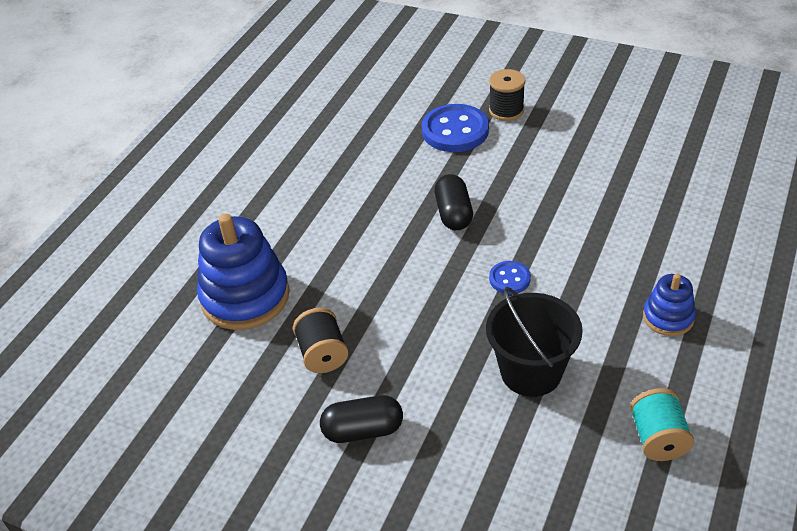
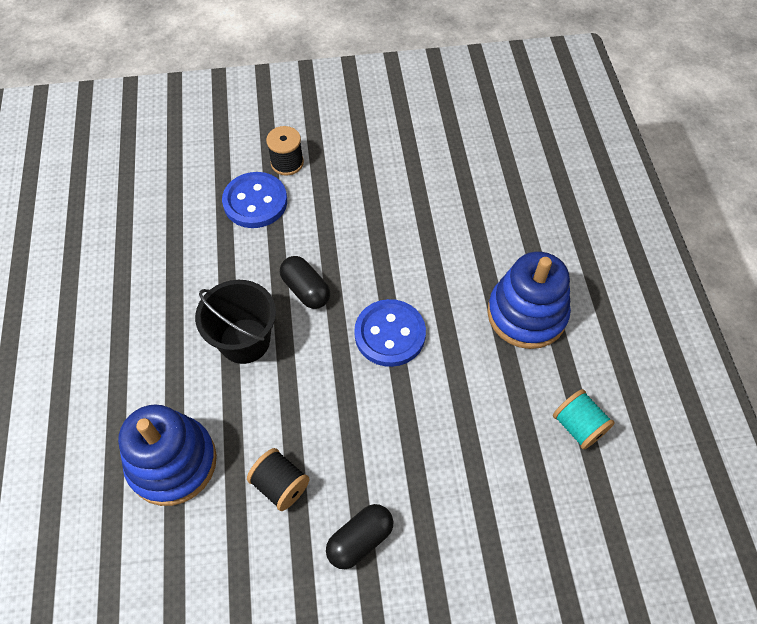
camera: 35 degrees left, 15 degrees up
black bucket [486,287,583,397] -> black bucket moved to [195,280,276,364]
blue button [489,261,531,294] -> blue button [354,299,426,367], size x1.92
blue stacking toy [643,273,696,336] -> blue stacking toy [487,251,571,349], size x1.89

